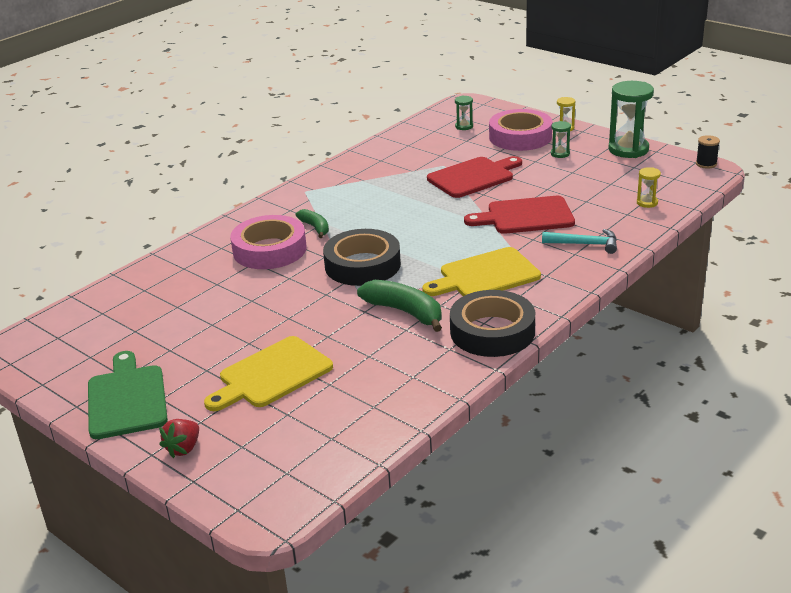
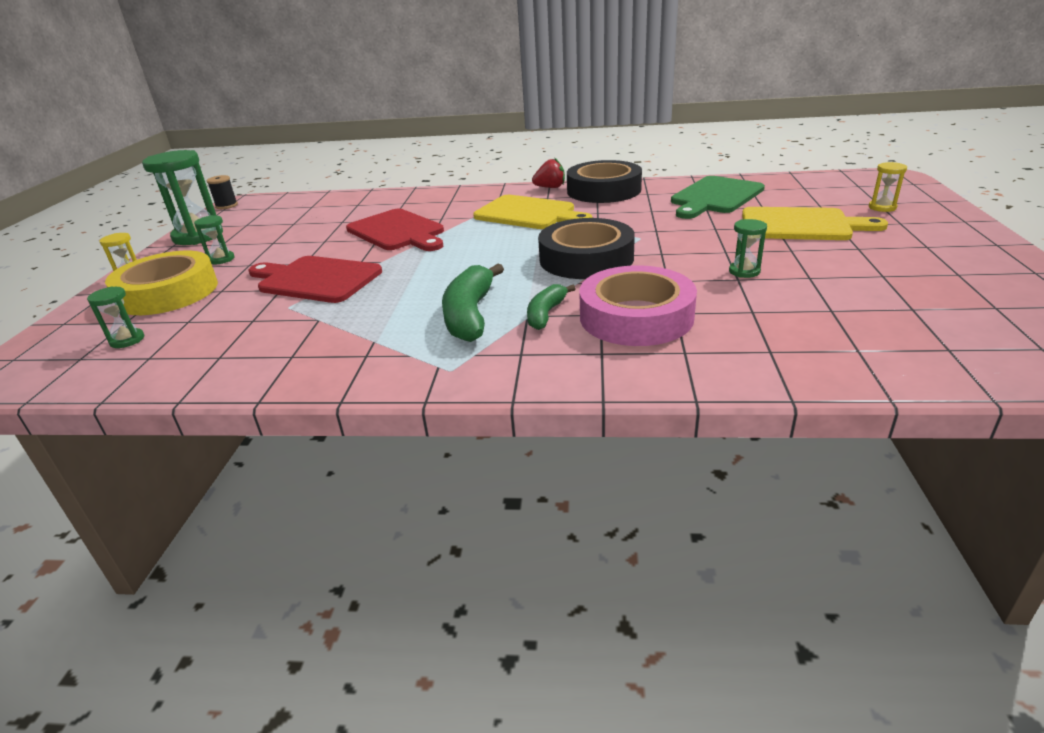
camera: 125 degrees left, 0 degrees up
green cutting board [88,351,168,439] -> green cutting board moved to [671,176,765,219]
red strawberry [159,419,199,458] -> red strawberry moved to [532,158,565,188]
green banana [357,280,442,332] -> green banana moved to [442,264,504,342]
pink tape [489,109,552,151] -> yellow tape [105,251,218,315]
turquoise hammer [542,229,617,254] -> none
yellow hourglass [637,167,661,208] -> yellow hourglass moved to [869,162,907,212]
none -> green hourglass [729,219,767,278]

